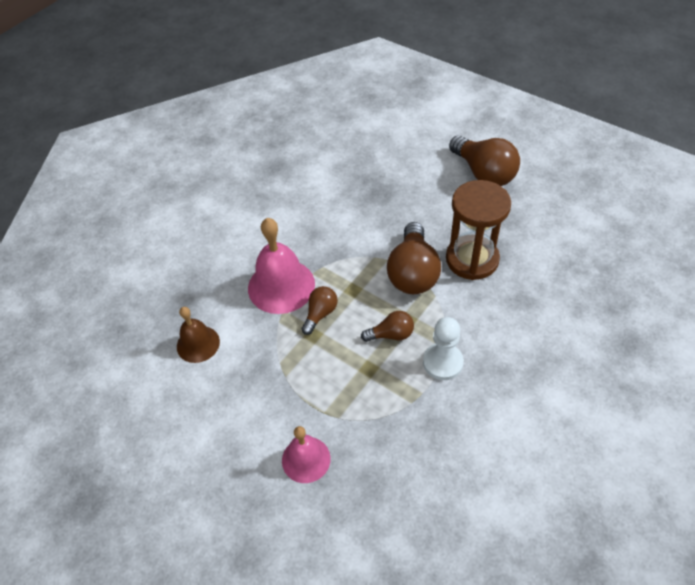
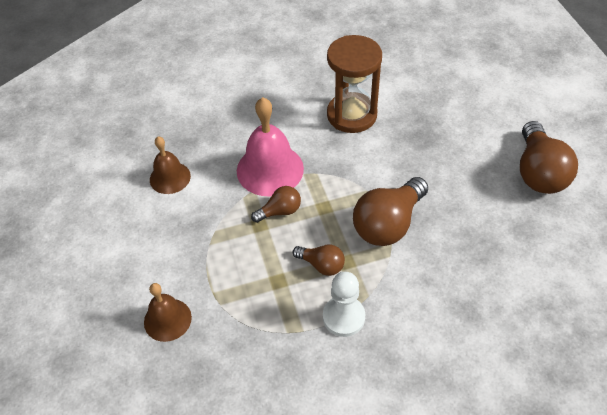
camera: 35 degrees right, 0 degrees up
pink bell [282,426,331,483] -> brown bell [144,283,192,342]
brown hourglass [446,180,511,280] -> brown hourglass moved to [327,35,382,133]

